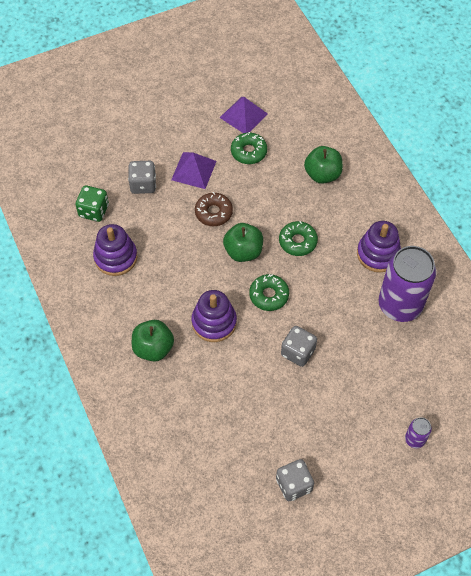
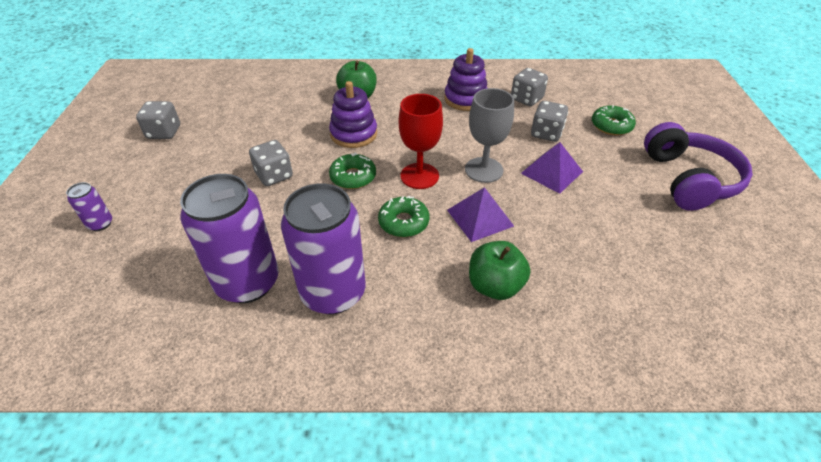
camera: 115 degrees right, 15 degrees down
green dice [75,185,109,222] -> grey dice [511,68,548,106]
brown donut [195,192,233,226] -> grey goblet [465,88,514,183]
purple pyramid [220,97,268,133] -> purple pyramid moved to [447,187,514,242]
green apple [223,223,263,262] -> red goblet [399,94,443,189]
green donut [231,132,267,164] -> green donut moved to [592,105,636,135]
purple stacking toy [357,221,401,272] -> purple can [281,183,365,314]
none -> purple headphones [644,122,753,211]

